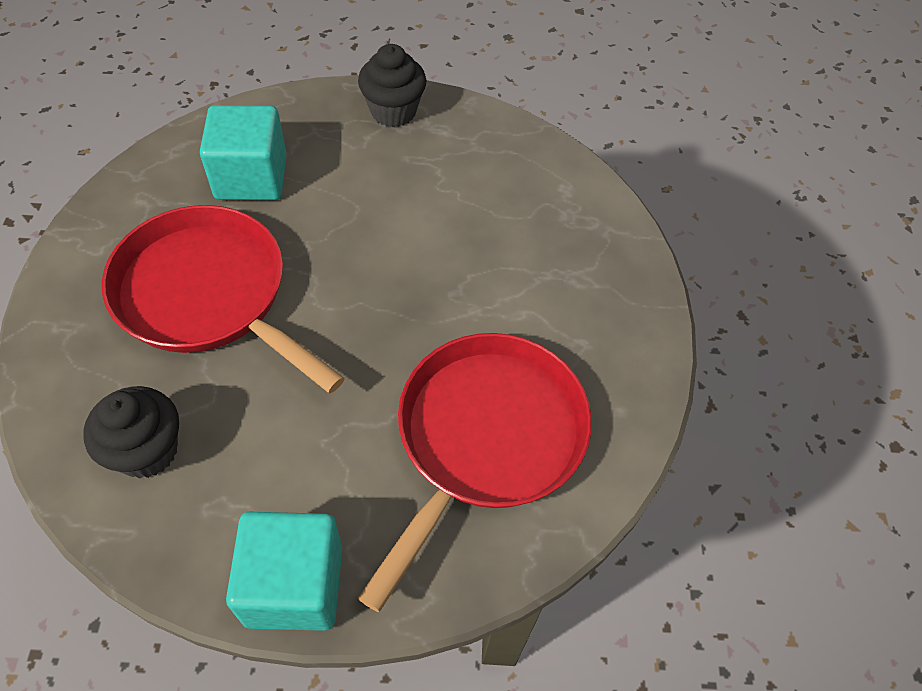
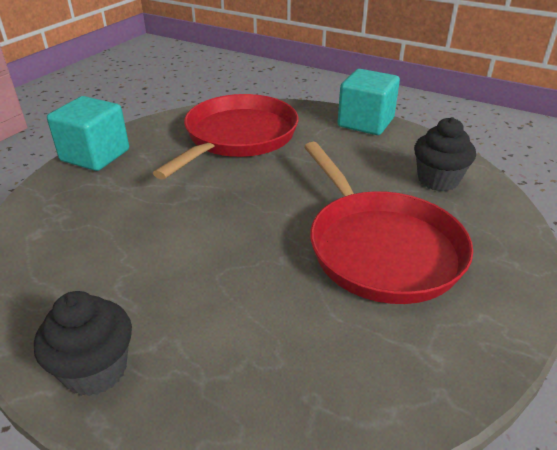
camera: 150 degrees left, 20 degrees down
turquoise cube [200,105,287,200] -> turquoise cube moved to [47,96,129,171]
red pan [358,333,592,612] -> red pan turned 150 degrees clockwise [153,94,299,180]

